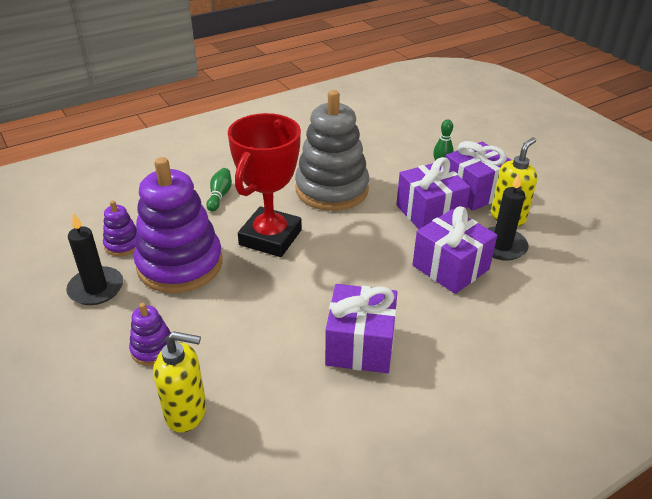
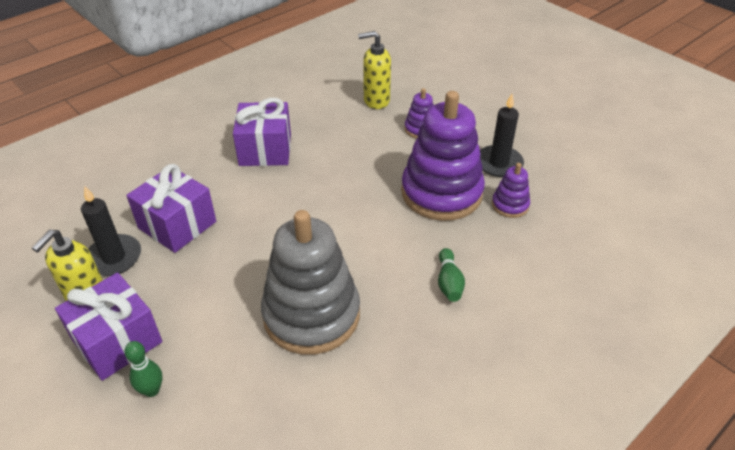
camera: 170 degrees right, 5 degrees up
red trophy [228,113,302,257] -> none
purple gift [396,157,470,229] -> none

